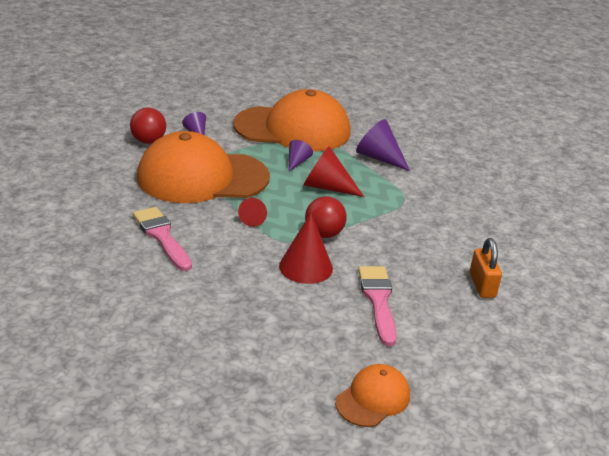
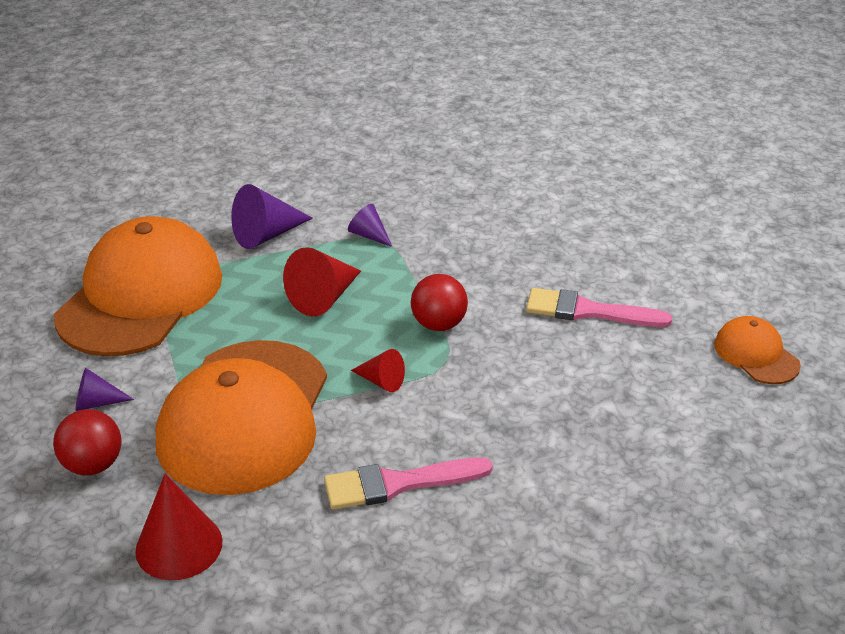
camera: 70 degrees left, 5 degrees up
red cone [279,213,333,284] -> red cone moved to [135,474,223,580]
purple cone [289,140,313,172] -> purple cone moved to [348,204,392,247]
orange padlock [470,238,502,298] -> none

